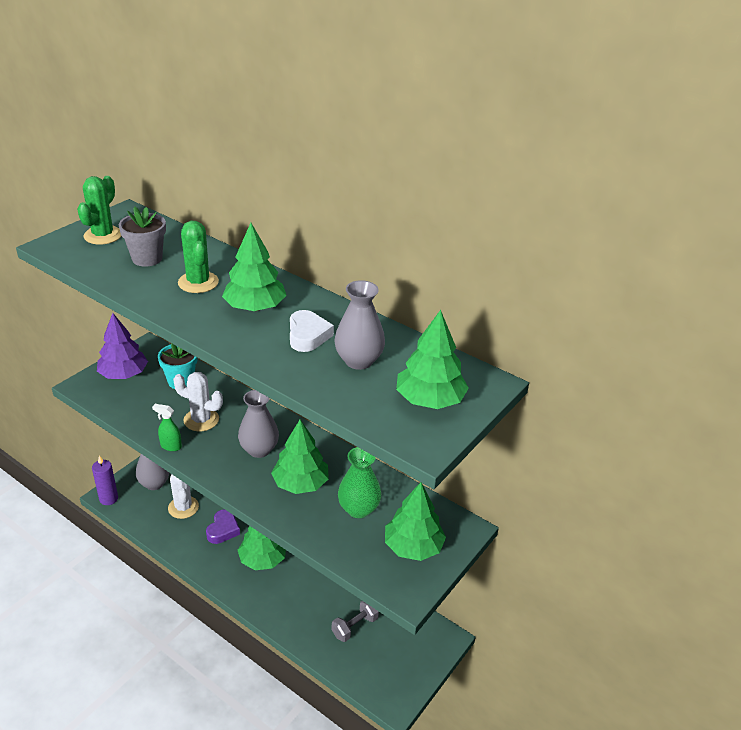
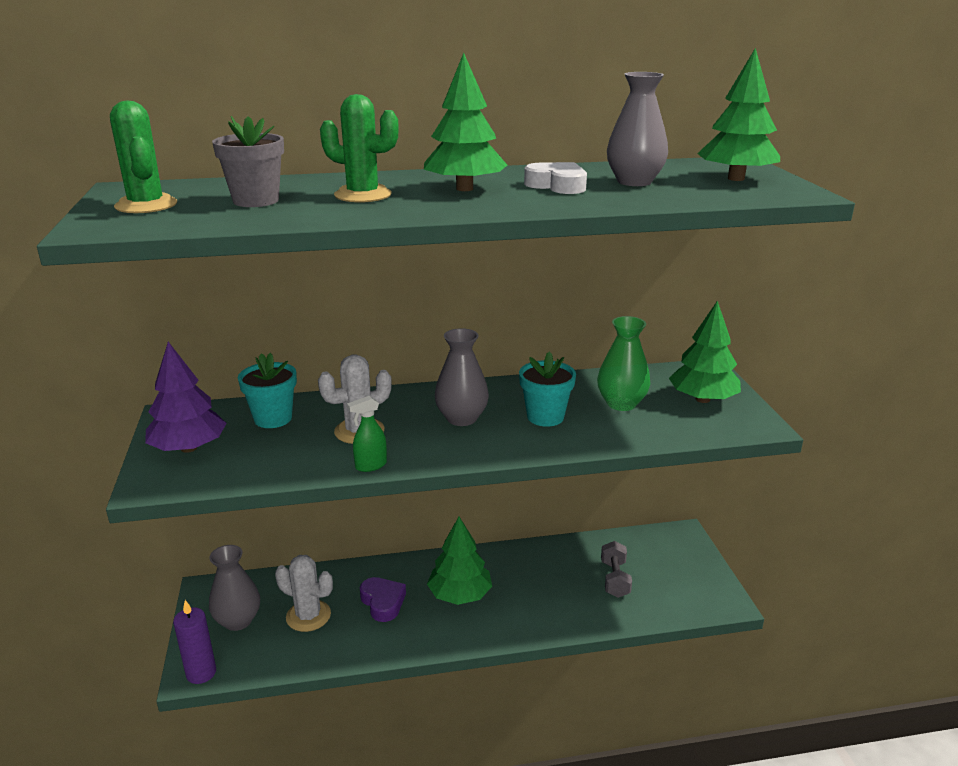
camera: 45 degrees left, 10 degrees down
green tree [271,420,329,494] -> turquoise flower pot [519,351,576,427]

